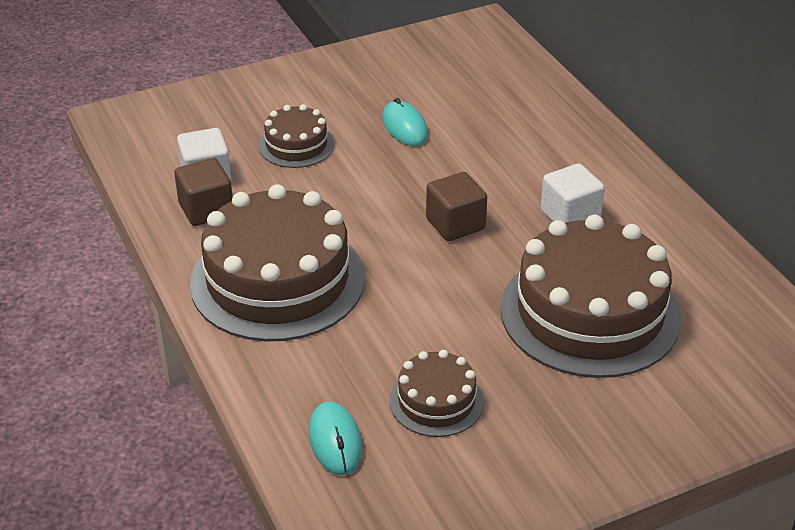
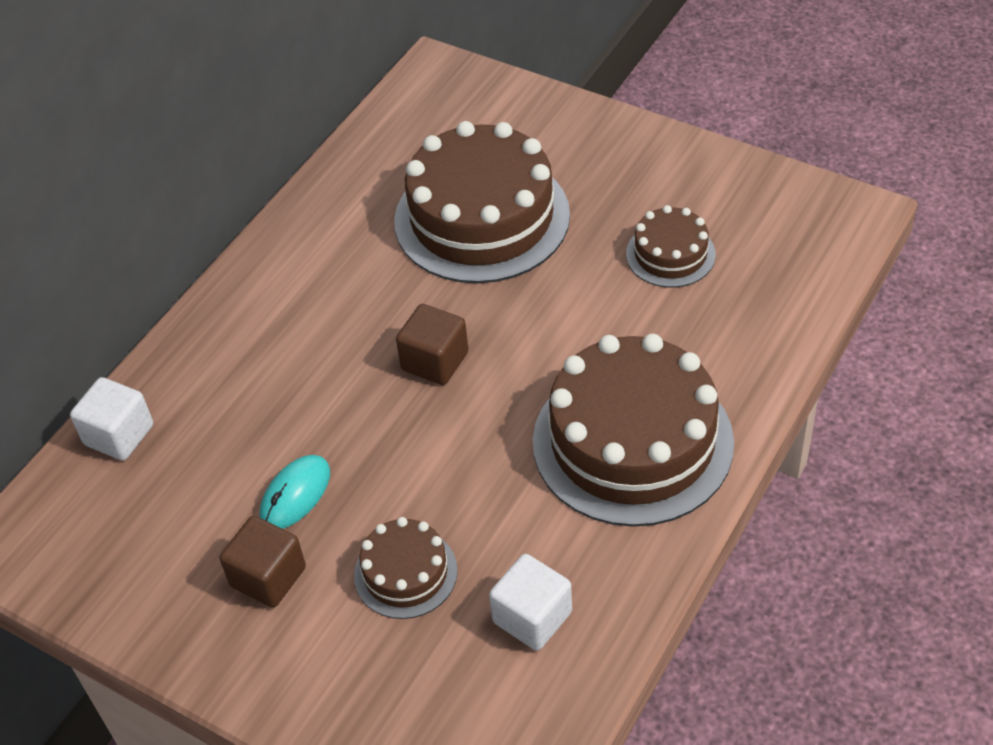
camera: 120 degrees left, 10 degrees up
brown cube [174,158,233,226] -> brown cube moved to [219,516,306,608]
turquoise mouse [309,402,362,475] -> none
white cube [541,163,605,223] -> white cube moved to [70,377,153,461]

